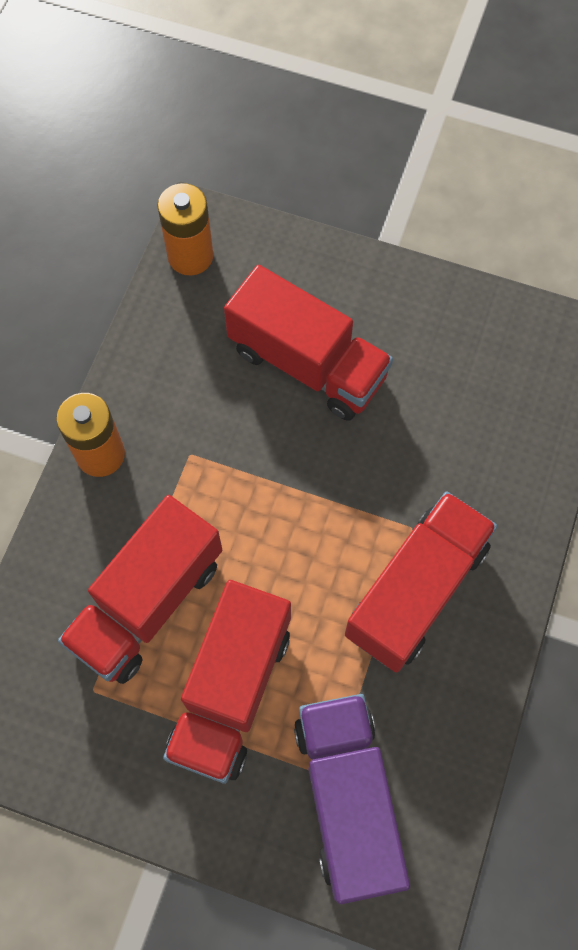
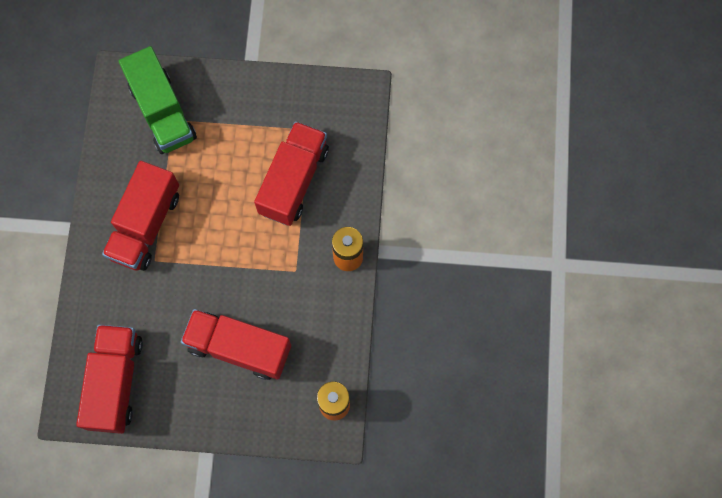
camera: 165 degrees right, 5 degrees up
red truck [163,580,291,784] -> red truck moved to [76,325,143,434]
purple truck [294,694,410,904] -> green truck [119,46,197,154]

